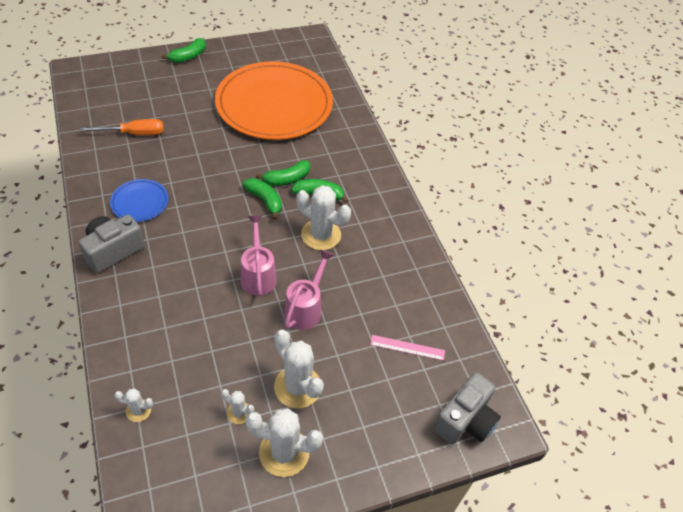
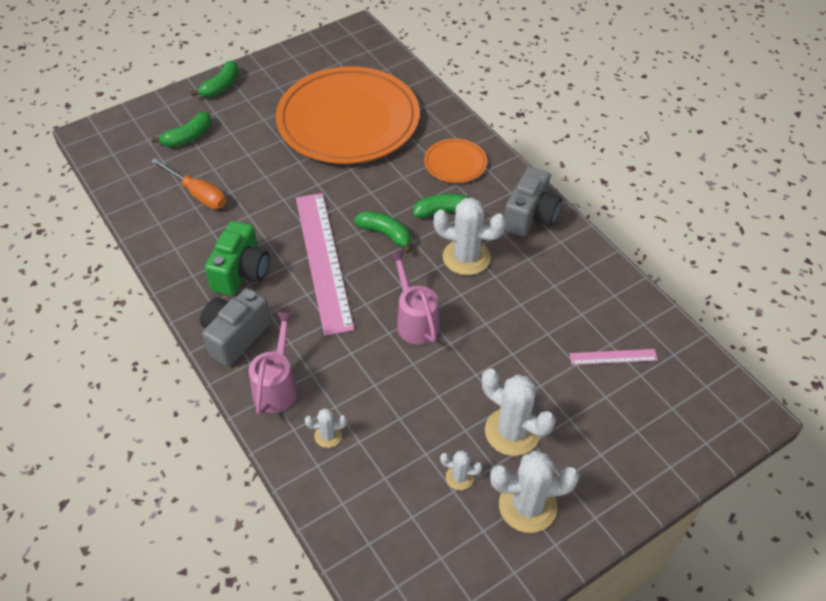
camera: 10 degrees left, 0 degrees up
orange screwdriver [80,119,164,135] -> orange screwdriver turned 60 degrees clockwise [151,158,226,209]
blue plate [110,179,169,222] -> green camera [205,221,269,296]
white cactus [114,388,153,422] -> white cactus moved to [305,408,347,448]
green banana [256,160,310,186] -> green banana moved to [152,112,211,147]
pink watering can [284,249,334,330] -> pink watering can moved to [249,311,298,415]
grey camera [433,372,501,445] -> grey camera moved to [504,167,562,237]
none -> pink ruler [296,193,354,336]
none -> orange plate [424,138,487,183]

